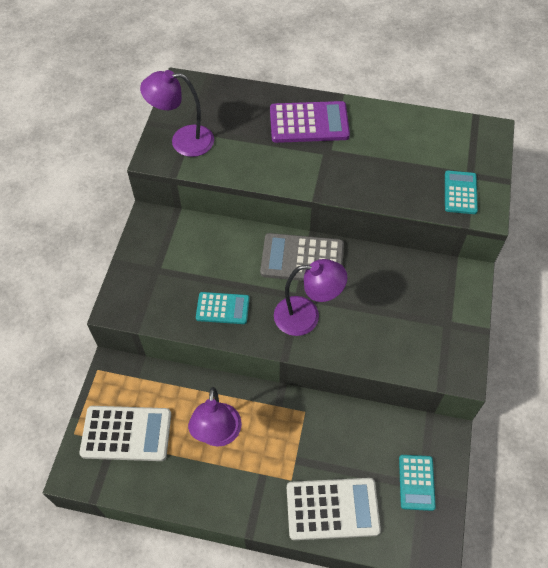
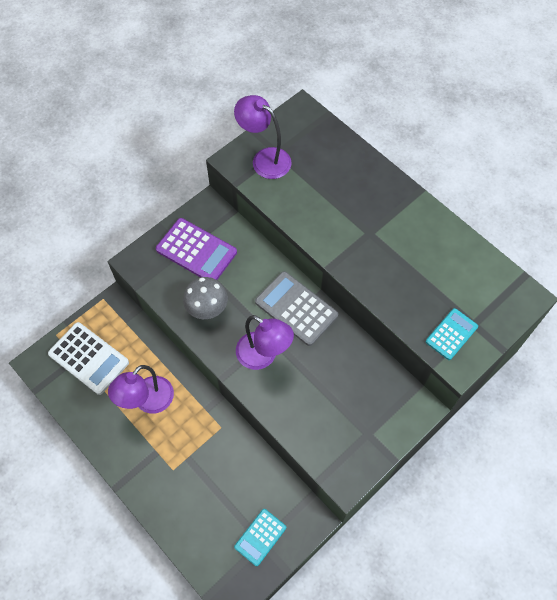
camera: 35 degrees right, 5 degrees up
turquoise calculator [196,292,249,324] -> grey mushroom [183,277,228,319]
purple calculator [270,101,350,143] -> purple calculator moved to [156,218,237,280]
white calculator [287,478,381,540] -> none

